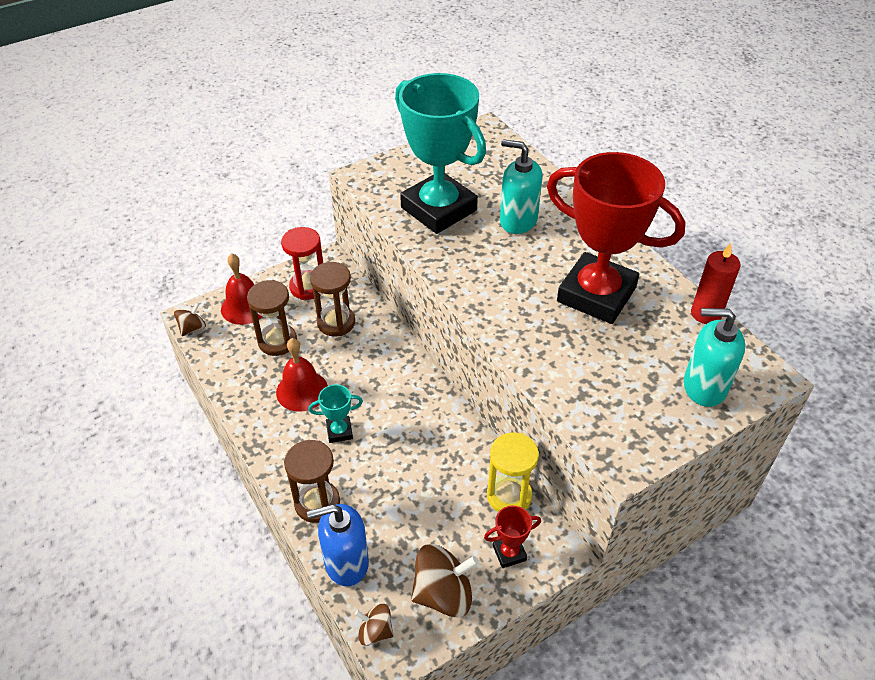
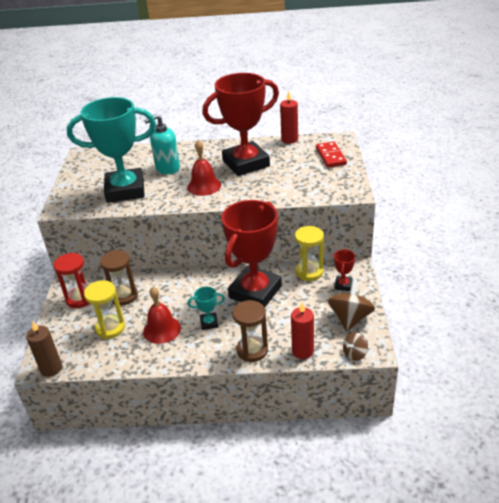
camera: 55 degrees left, 10 degrees down
brown spinning top [174,303,206,336] -> brown candle [26,321,62,377]
red bell [221,254,262,325] -> red bell moved to [187,140,221,196]
brown hourglass [247,280,297,356] -> yellow hourglass [84,280,125,339]
blue soap dispenser [307,504,369,586] -> red candle [291,302,314,359]
turquoise trophy [309,384,363,443] -> turquoise trophy turned 60 degrees clockwise [187,287,225,330]
turquoise soap dispenser [684,308,745,407] -> red domino [316,141,347,168]
none -> red trophy [222,200,282,307]

